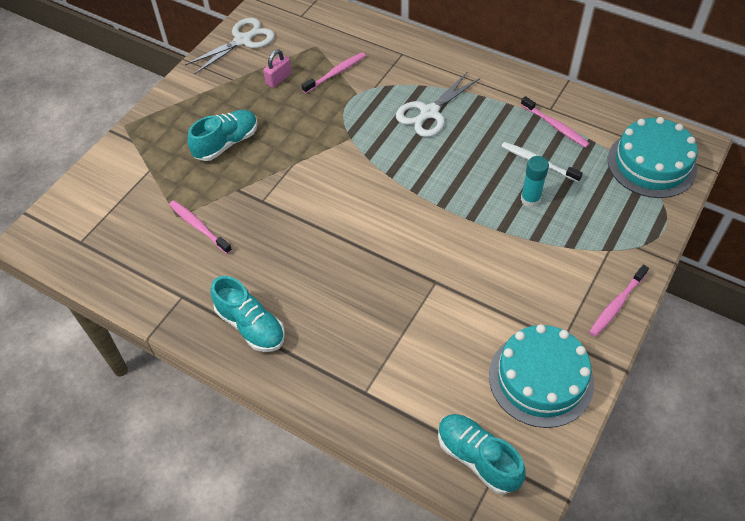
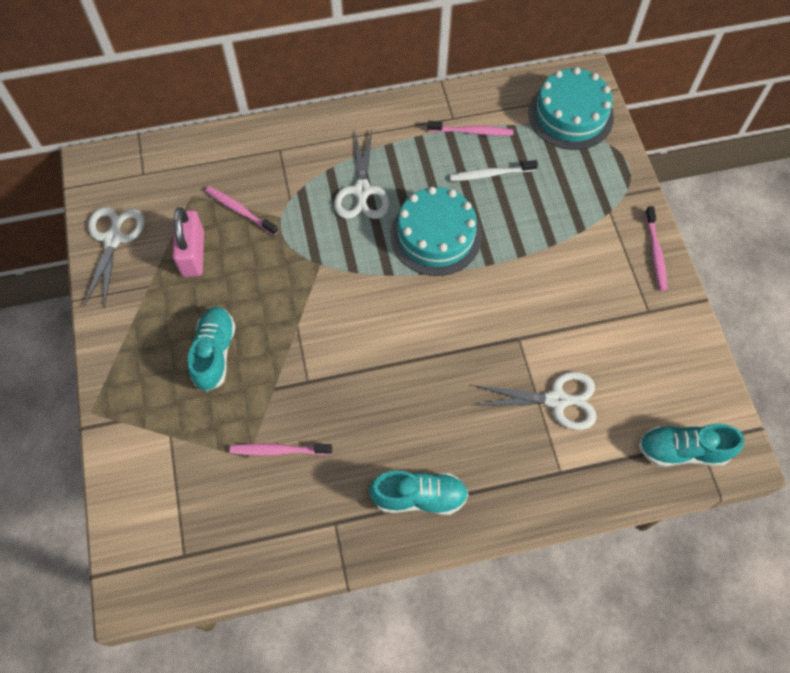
camera: 45 degrees left, 10 degrees up
pink padlock [263,50,292,88] -> pink padlock [172,207,204,277], size x1.65
pink toothbrush [302,52,366,94] -> pink toothbrush turned 60 degrees counterclockwise [205,186,278,236]
turquoise cake [489,324,594,428] -> turquoise cake moved to [390,187,482,276]
turquoise glue stick [521,156,549,207] -> none
none -> white scissors [472,371,597,430]

